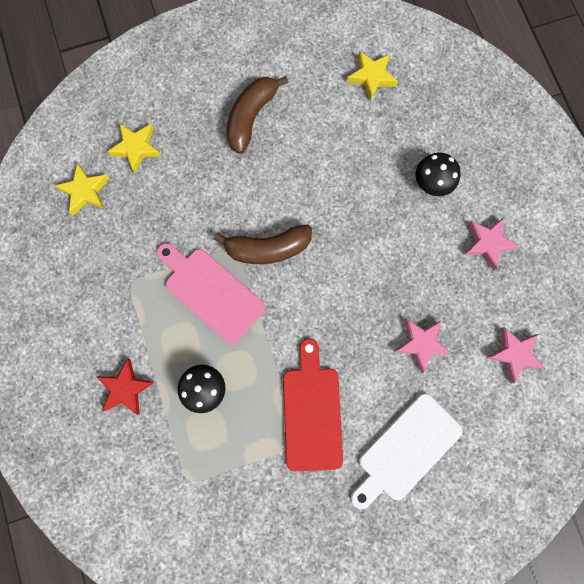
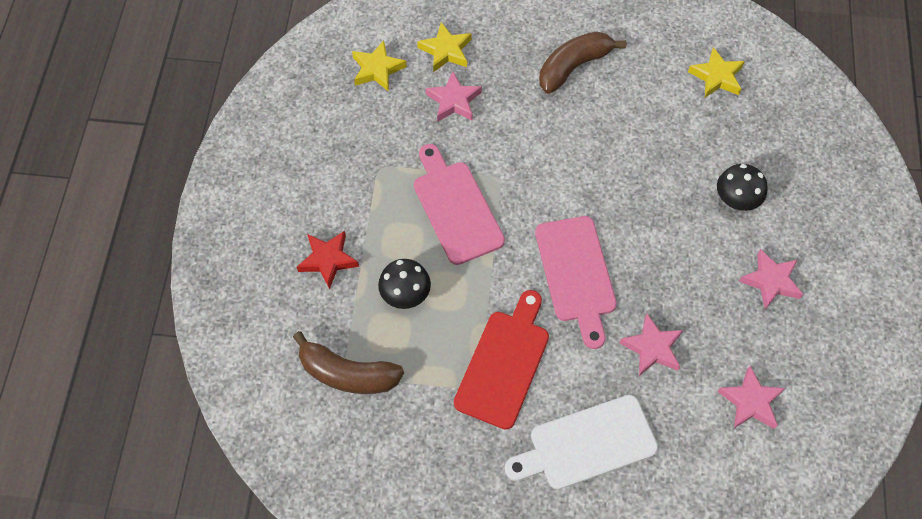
camera: 25 degrees right, 15 degrees down
brown banana [213,225,312,264] -> brown banana moved to [293,331,404,394]
none -> pink star [425,71,482,122]
none -> pink cutting board [535,216,617,349]

